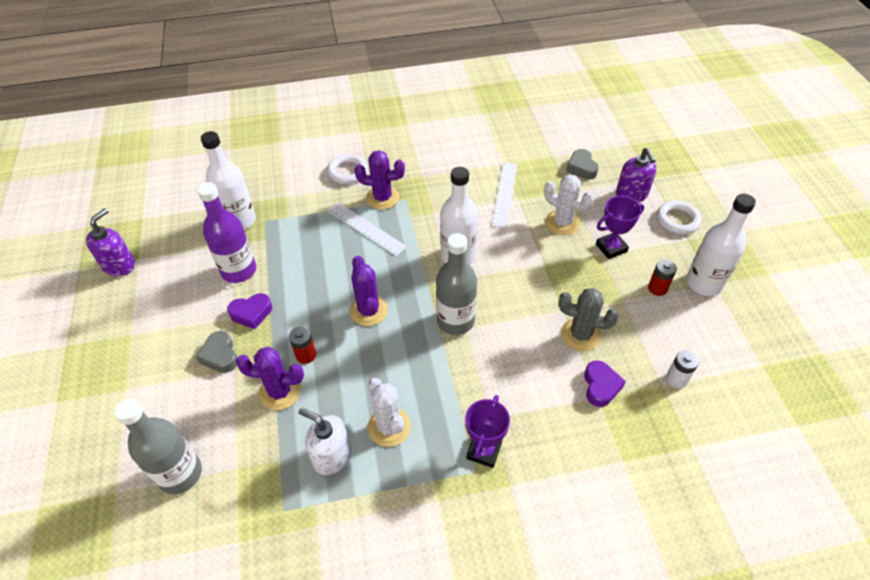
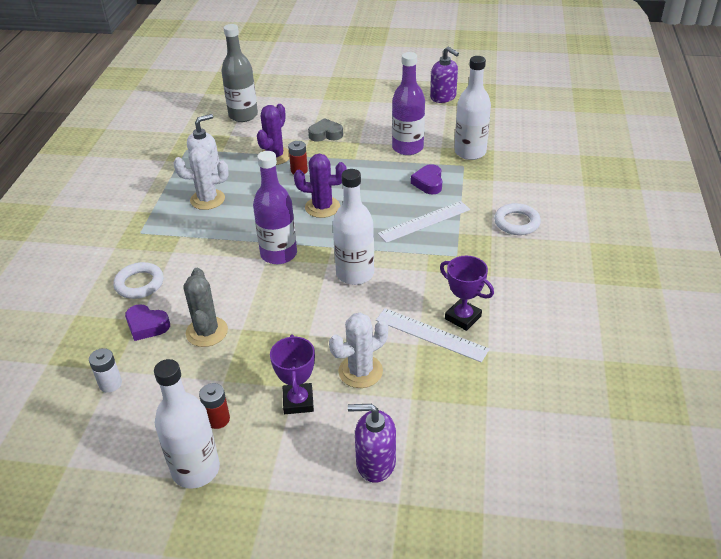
camera: 110 degrees right, 10 degrees down
purple heart [227,293,272,329] -> purple heart moved to [411,164,442,194]
purple cactus [355,150,405,210] -> none
grey bottle [436,233,477,335] -> purple bottle [253,151,297,264]
purple trophy [465,395,510,468] -> purple trophy moved to [440,256,494,331]
grey cactus [558,288,619,351] -> grey cactus turned 45 degrees counterclockwise [183,268,228,347]
grey heart [566,149,599,179] -> none
white ring [657,201,702,235] -> white ring moved to [113,262,164,299]

